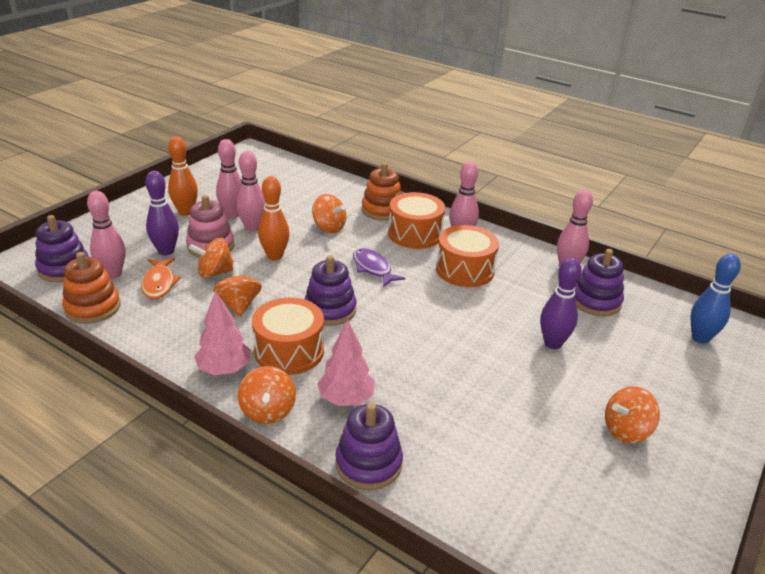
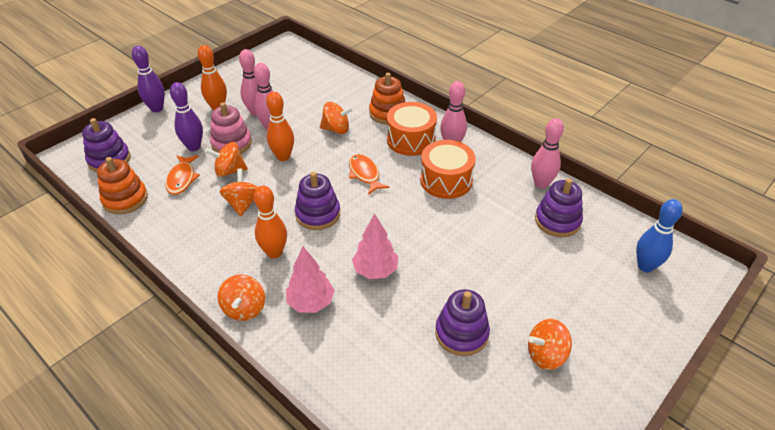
camera: 10 degrees right, 10 degrees up
pink bowling pin [87,191,125,279] -> none
pink tree [194,291,251,375] -> pink tree moved to [352,213,398,279]
orange drum [252,298,324,375] -> orange bowling pin [254,186,287,258]
orange spinning top [312,194,346,233] -> orange spinning top turned 45 degrees counterclockwise [320,102,353,134]
purple stacking toy [335,403,403,490] -> purple stacking toy moved to [435,289,490,356]
purple fish [353,248,405,287] -> orange fish [349,154,390,195]
purple bowling pin [540,257,582,349] -> purple bowling pin moved to [132,46,165,112]

